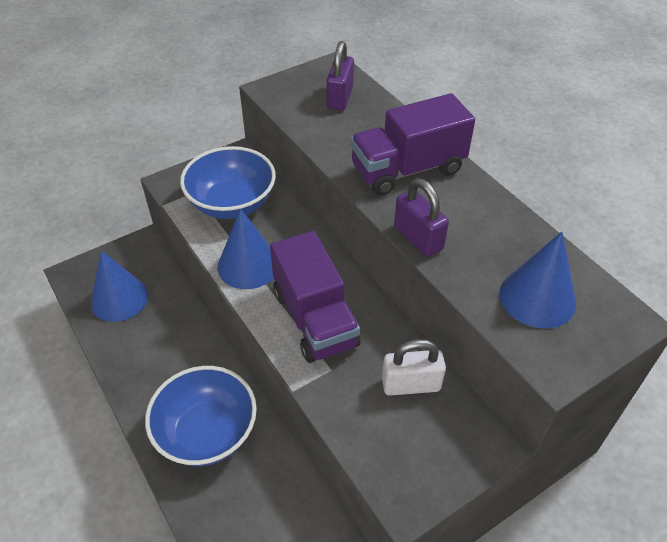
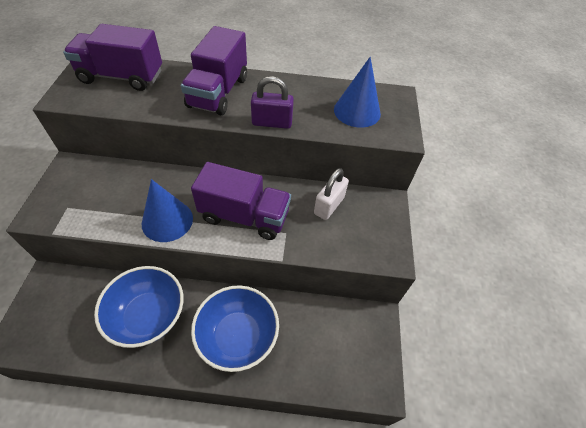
camera: 55 degrees left, 5 degrees up
blue cone [91,251,148,322] -> none
blue bowl [180,146,276,219] -> blue bowl moved to [94,266,184,348]
purple padlock [326,41,354,111] -> purple truck [63,24,162,91]

